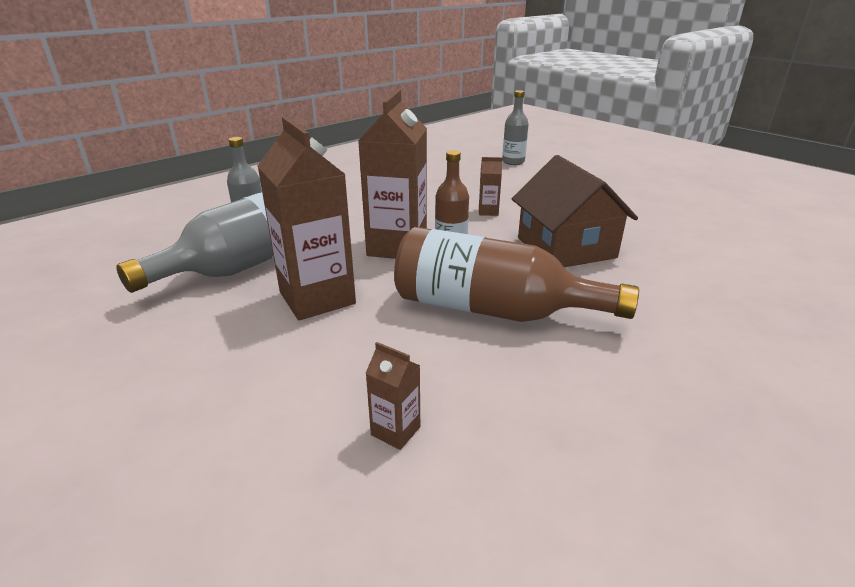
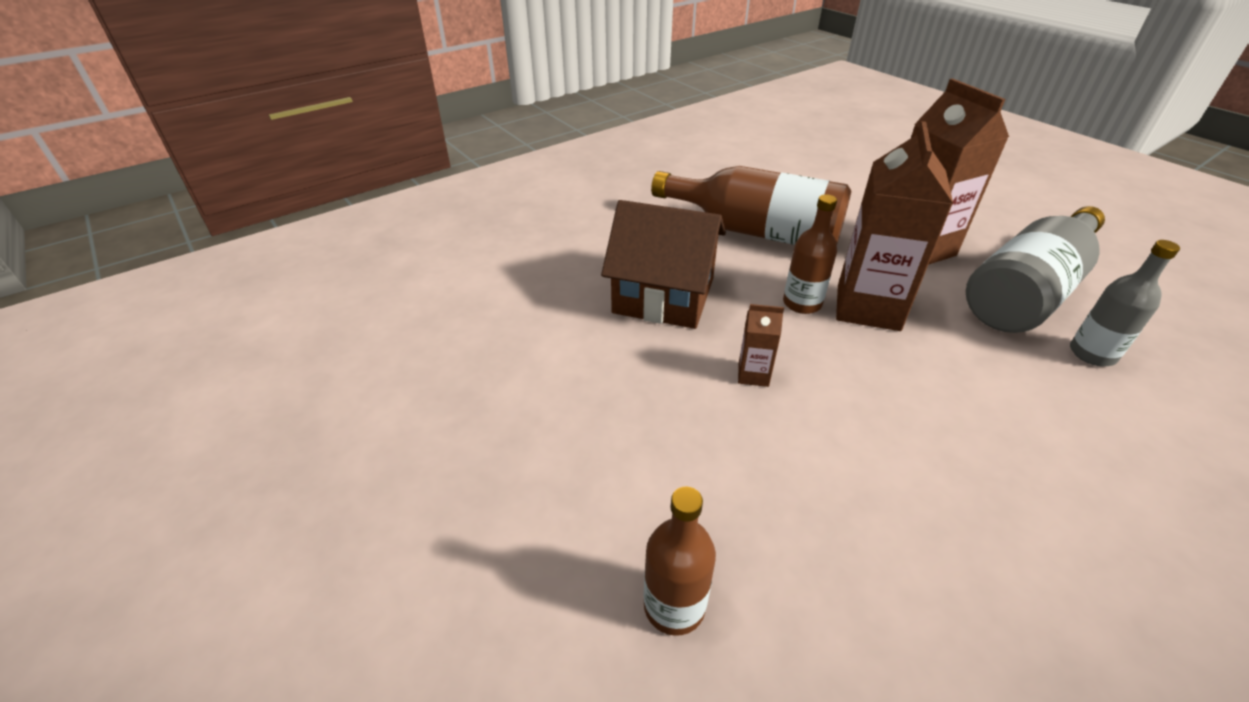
camera: 175 degrees left, 10 degrees up
brown carton [366,342,420,450] -> none
grey bottle [502,90,529,165] -> brown bottle [643,487,716,636]
brown house [512,155,638,267] -> brown house turned 60 degrees counterclockwise [601,200,726,329]

